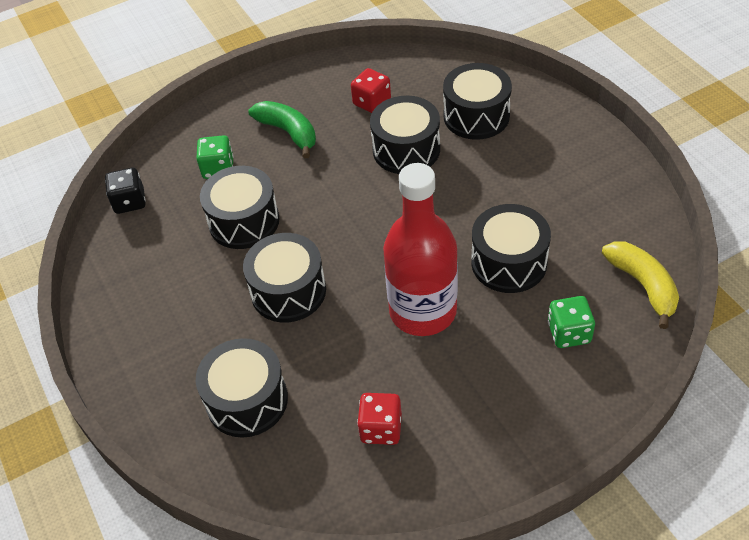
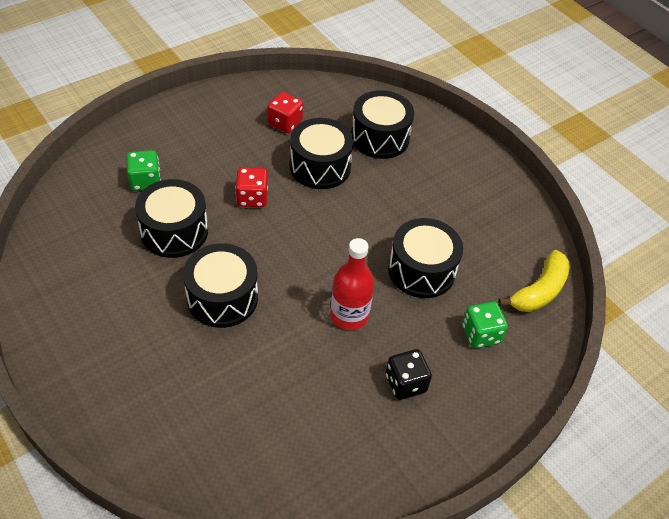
camera: 15 degrees left, 0 degrees up
black dice [105,168,146,214] -> black dice moved to [386,349,432,400]
black drum [196,338,288,438] -> none
green banana [248,101,316,158] -> none
red dice [357,393,402,445] -> red dice moved to [235,168,268,207]
red bottle [383,163,458,336] -> red bottle [330,238,374,330], size x0.62
yellow banana [602,241,679,329] -> yellow banana turned 75 degrees clockwise [498,250,570,312]

